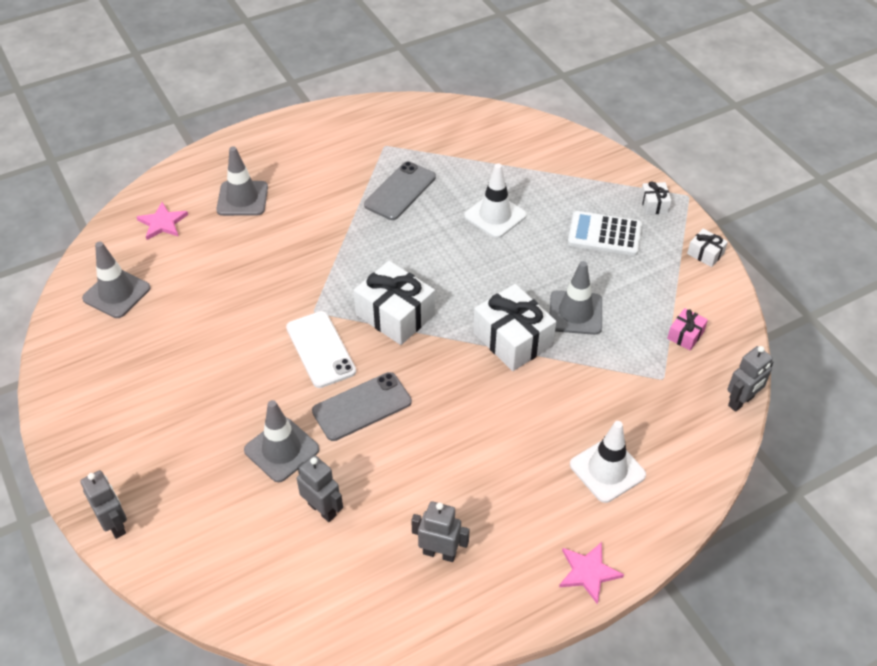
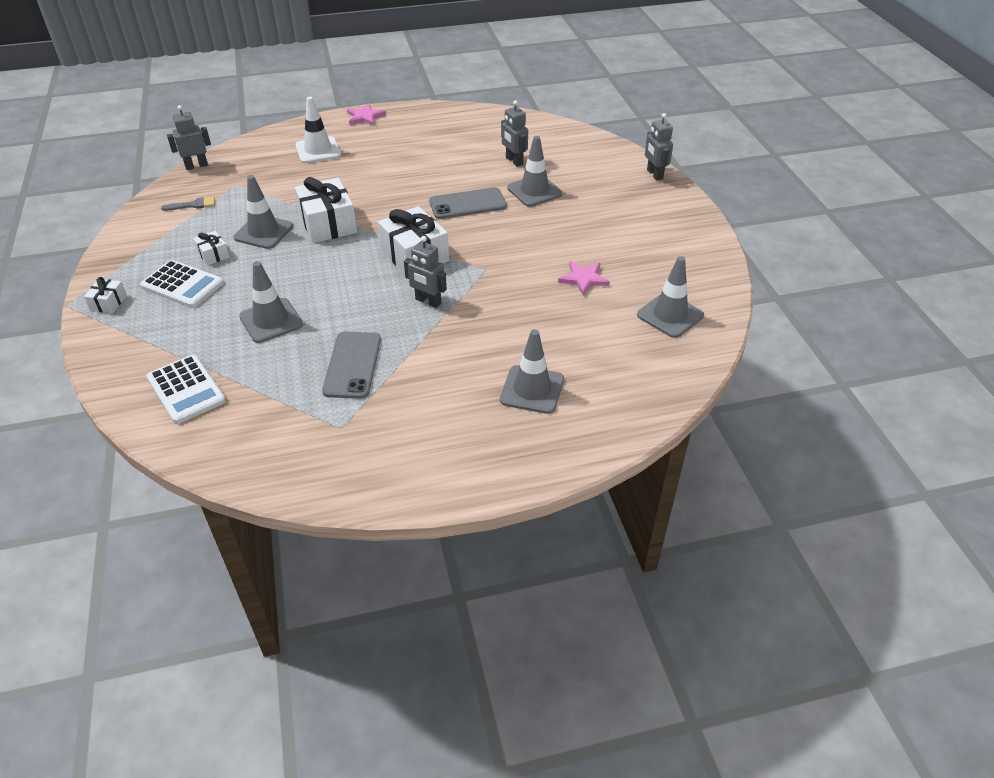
camera: 165 degrees left, 5 degrees down
pink star [137,202,188,240] -> pink star moved to [558,261,610,295]
white phone [286,311,356,388] -> none
grey phone [364,161,436,220] -> grey phone turned 45 degrees counterclockwise [322,332,381,399]
grey robot [411,501,469,562] -> grey robot moved to [404,236,447,308]
white traffic cone [464,164,526,238] -> grey traffic cone [239,261,303,343]
pink gift [667,308,708,351] -> grey brush [161,197,215,211]
white gift [687,229,728,267] -> white gift moved to [193,231,229,265]
none -> white calculator [147,355,226,424]

